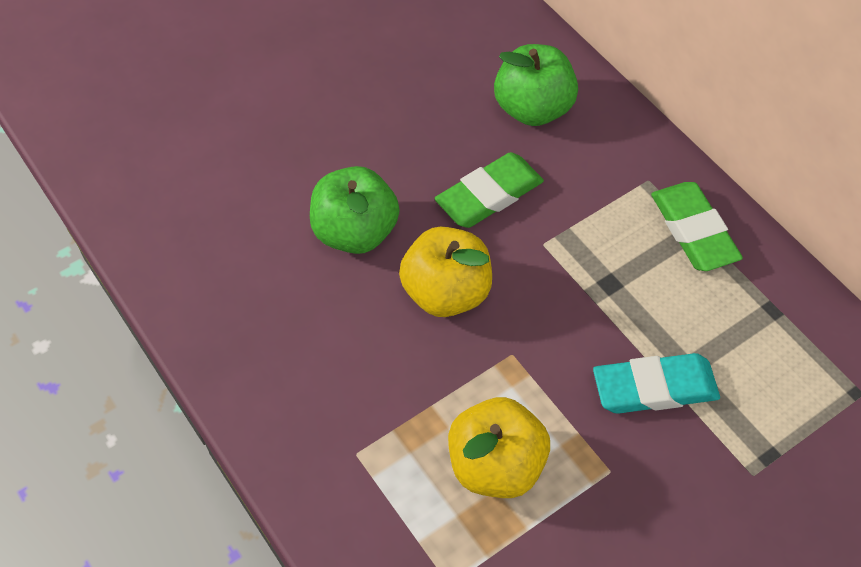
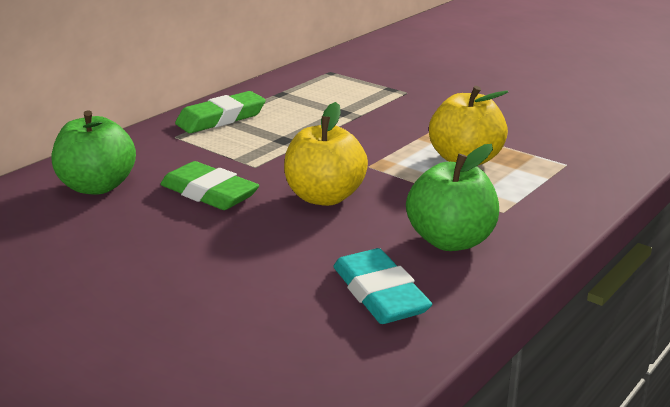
camera: 105 degrees left, 30 degrees down
green apple [310,166,399,254] -> green apple moved to [406,144,499,251]
turquoise eraser [593,353,720,414] -> turquoise eraser moved to [333,248,432,324]

